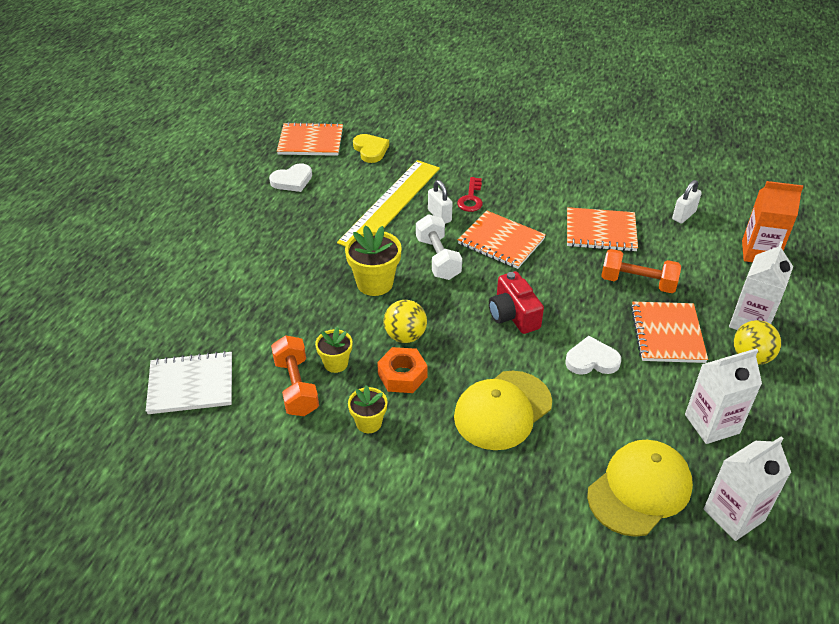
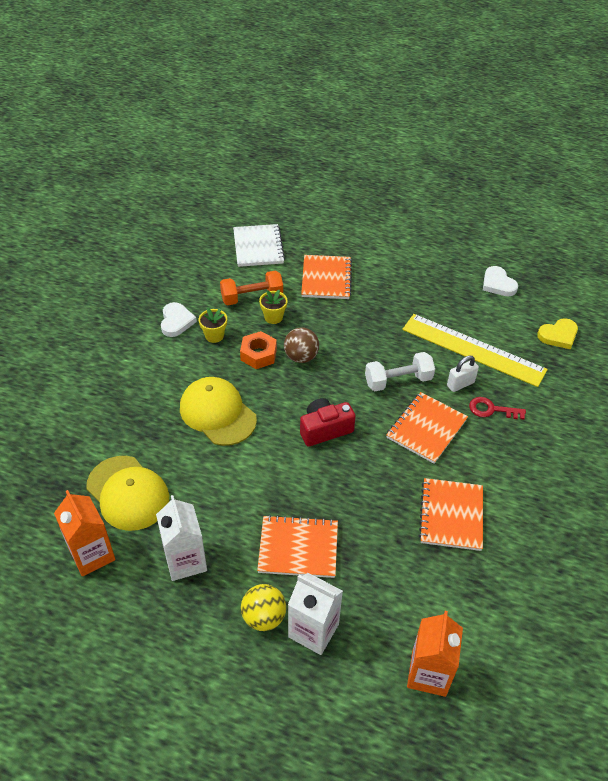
camera: 90 degrees right, 5 degrees up
orange notebook [277,122,343,156] -> orange notebook moved to [301,255,352,299]
yellow flower pot [345,225,402,296] -> none
yellow ball [384,300,427,343] -> brown ball [284,327,319,363]
white heart [565,336,621,375] -> white heart moved to [161,302,197,337]
orange dumbbell [601,249,681,293] -> none
white padlock [672,180,702,224] -> none
white carton [704,436,791,541] -> orange carton [54,490,116,576]

